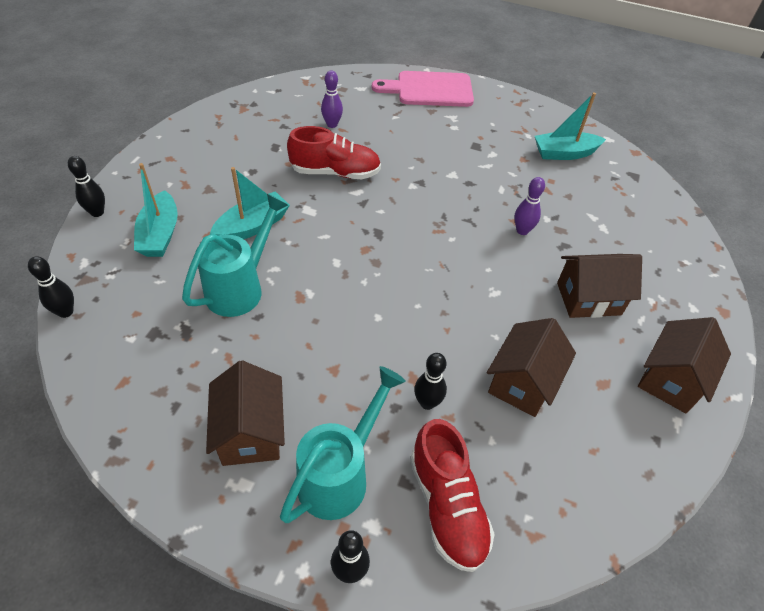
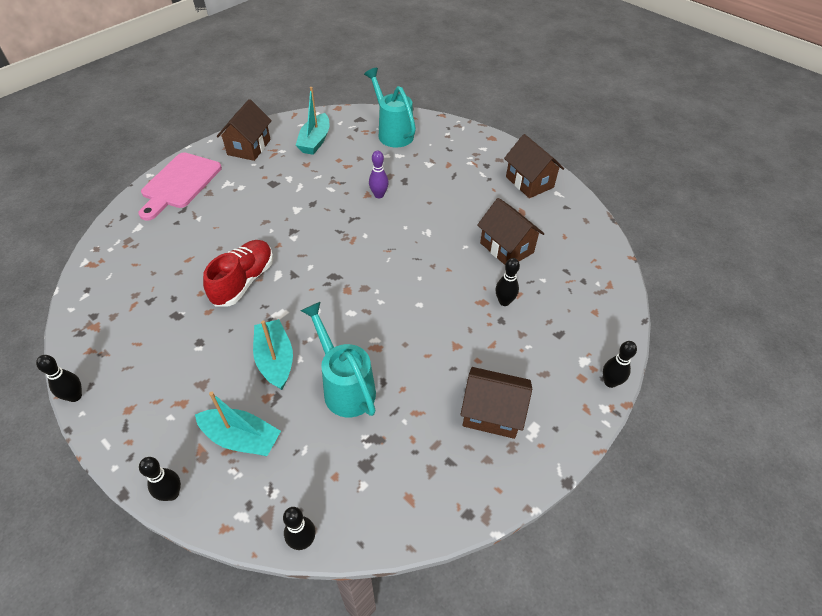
camera: 65 degrees left, 0 degrees up
turquoise watering can [280,366,406,523] -> turquoise watering can moved to [364,68,416,148]
purple bowling pin [321,71,343,128] -> none
red shoe [410,419,495,572] -> none
brown house [557,254,642,318] -> brown house moved to [216,99,272,161]
none -> black bowling pin [36,355,82,402]

